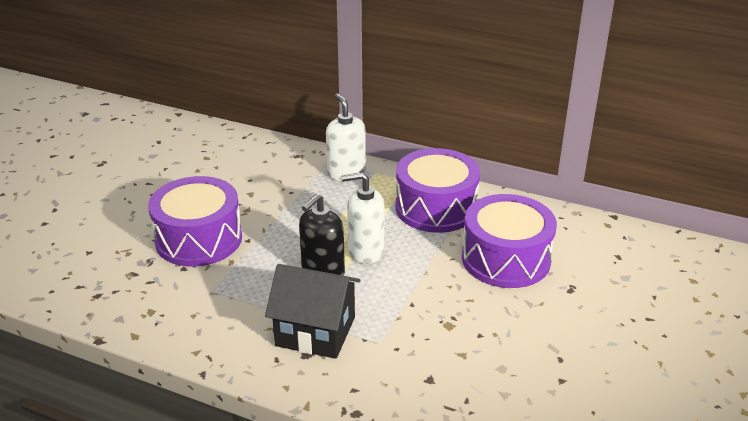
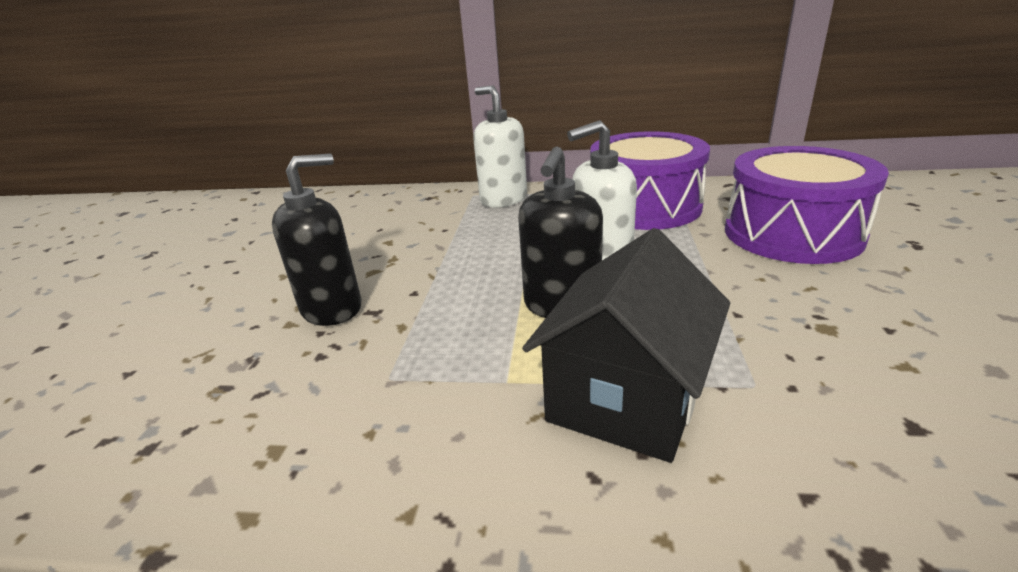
camera: 15 degrees left, 5 degrees down
purple drum [148,176,242,266] -> black soap dispenser [272,153,362,326]
black house [265,264,361,359] -> black house turned 60 degrees counterclockwise [522,228,730,463]

